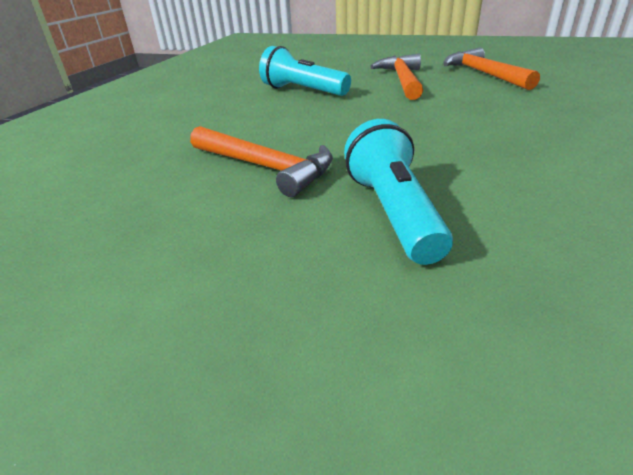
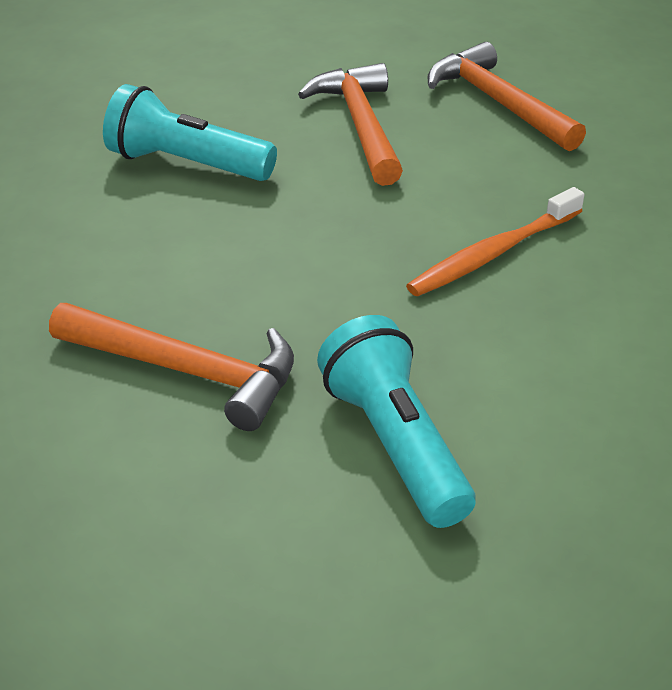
camera: 15 degrees left, 5 degrees up
none -> orange toothbrush [406,187,584,296]

